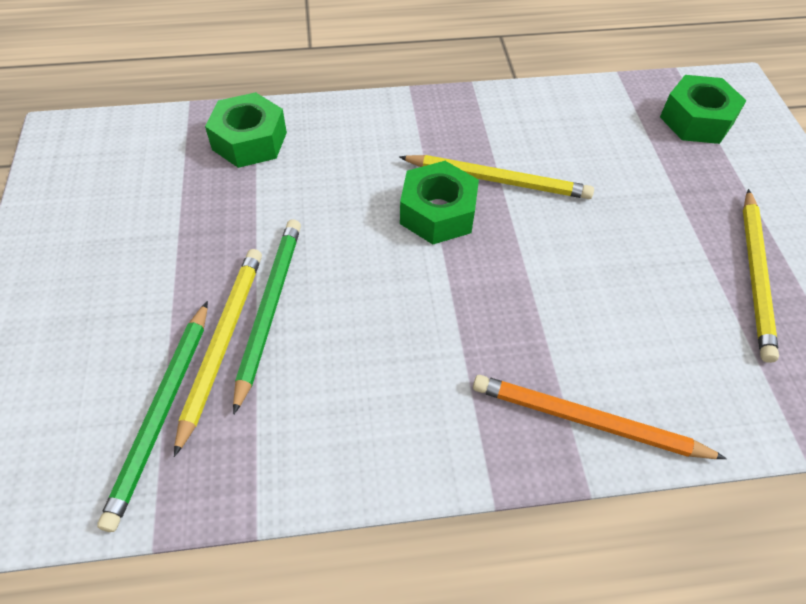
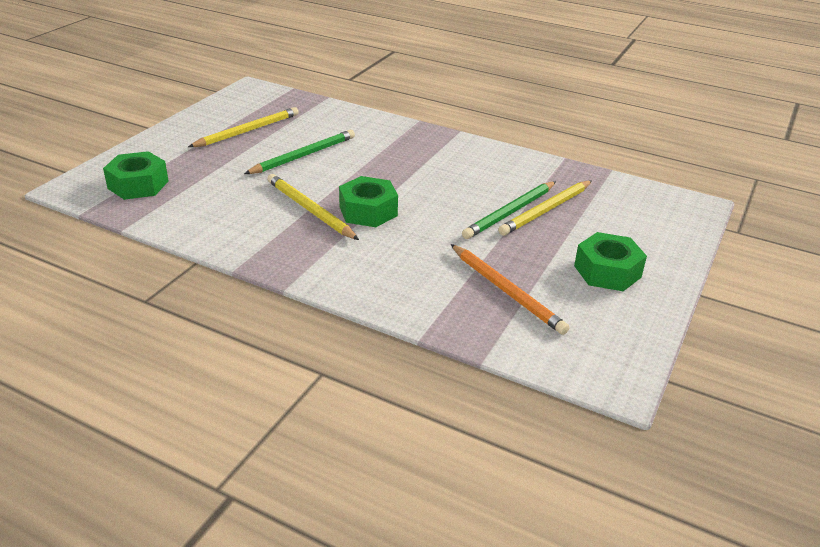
camera: 145 degrees left, 20 degrees down
green pencil [97,301,208,532] -> green pencil moved to [244,130,355,174]
green nut [205,92,287,168] -> green nut moved to [574,232,647,291]
orange pencil [473,375,727,459] -> orange pencil moved to [451,244,569,335]

